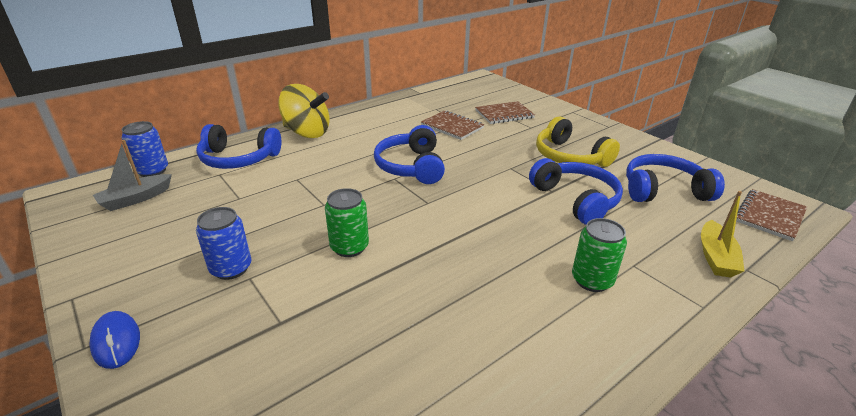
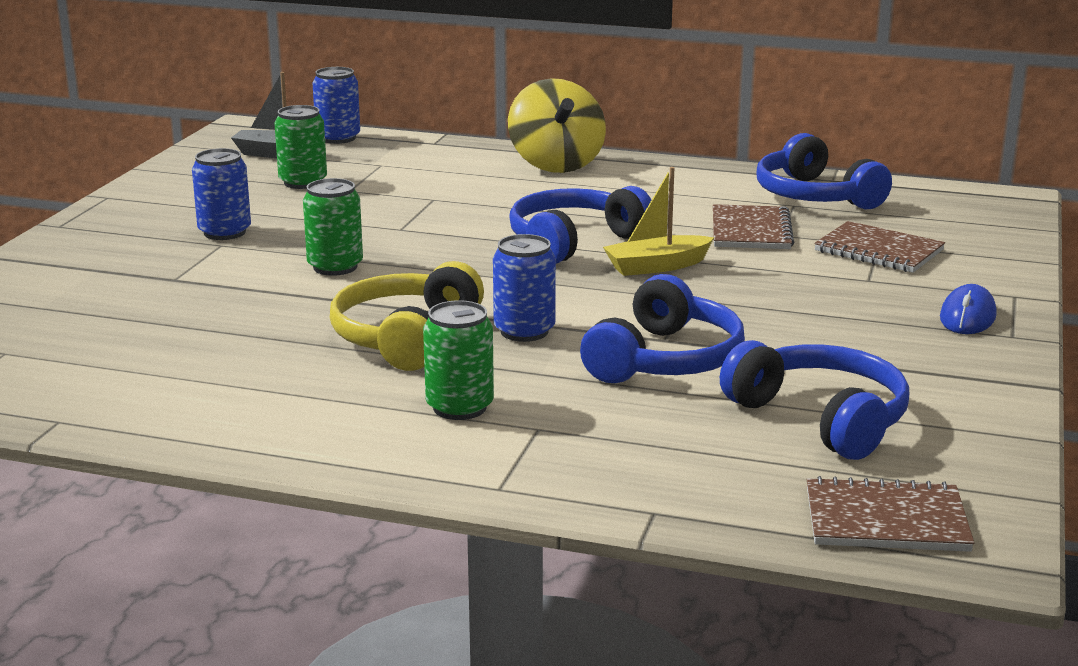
camera: 55 degrees right, 10 degrees down
blue mouse [89,311,140,369] -> blue mouse moved to [940,284,996,334]
blue headphones [196,124,281,169] -> blue headphones moved to [757,133,892,209]
yellow headphones [536,117,620,167] -> yellow headphones moved to [330,261,484,371]
yellow boat [701,191,744,278] -> yellow boat moved to [603,167,714,276]
none -> green can [274,105,327,189]
none -> blue can [493,234,556,342]

